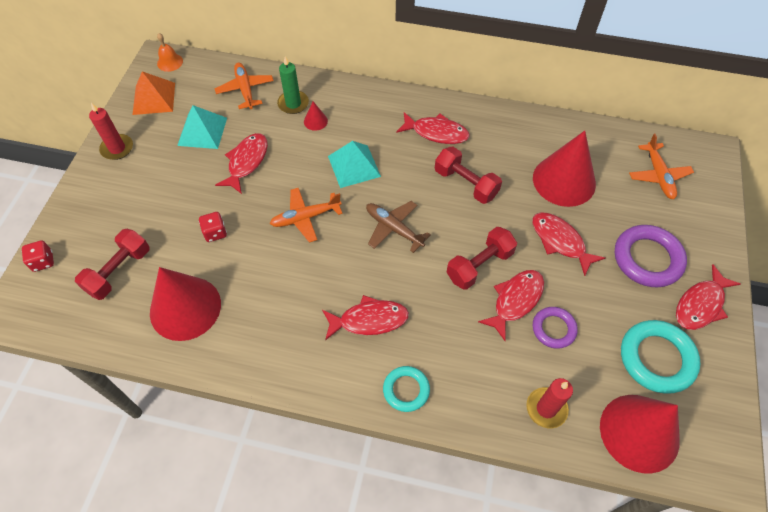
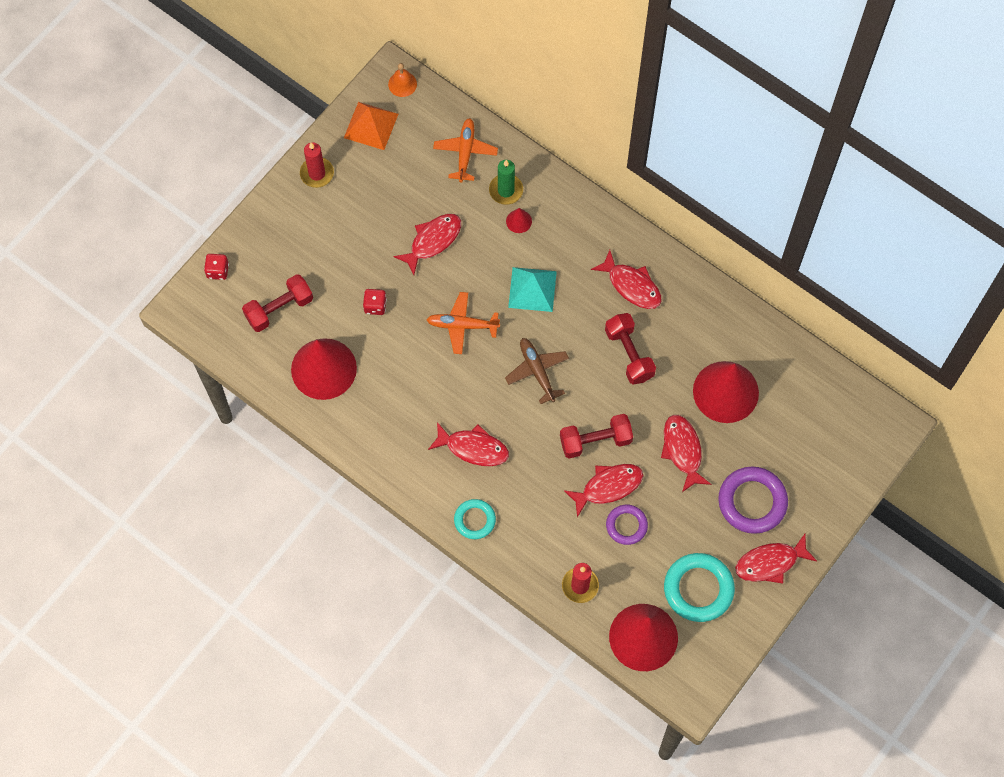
camera: 25 degrees right, 10 degrees up
turquoise pyramid [177,105,227,149] -> none
orange plane [629,134,694,199] -> none

